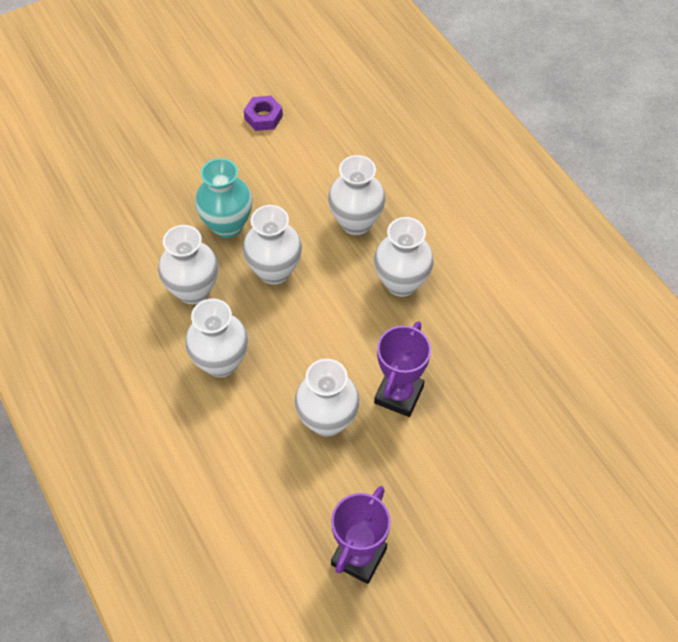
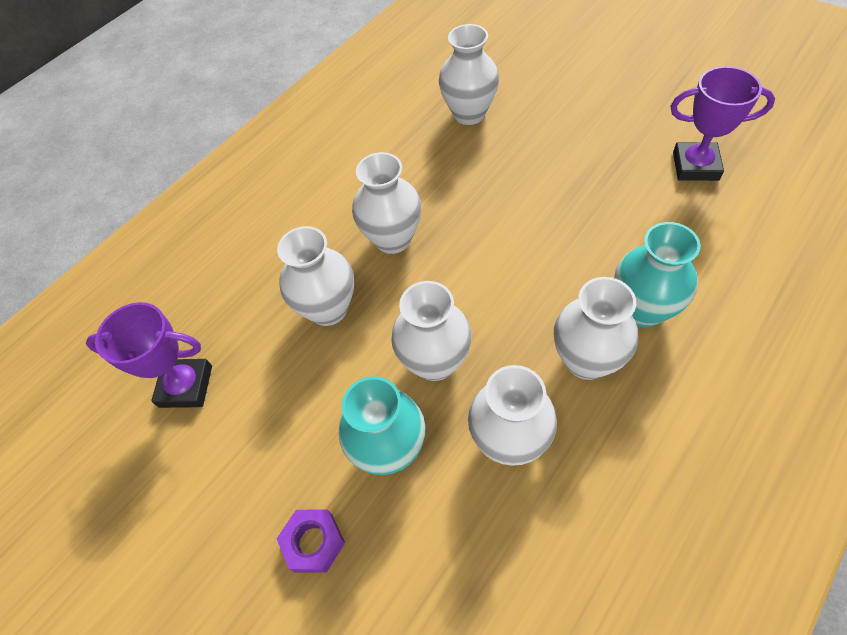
camera: 105 degrees left, 0 degrees up
purple nut [244,96,283,131] -> purple nut moved to [277,510,345,573]
white vase [295,359,360,437] -> white vase moved to [439,24,499,125]
purple trophy [374,321,431,417] -> purple trophy moved to [86,302,212,408]
none -> turquoise vase [614,222,701,328]

